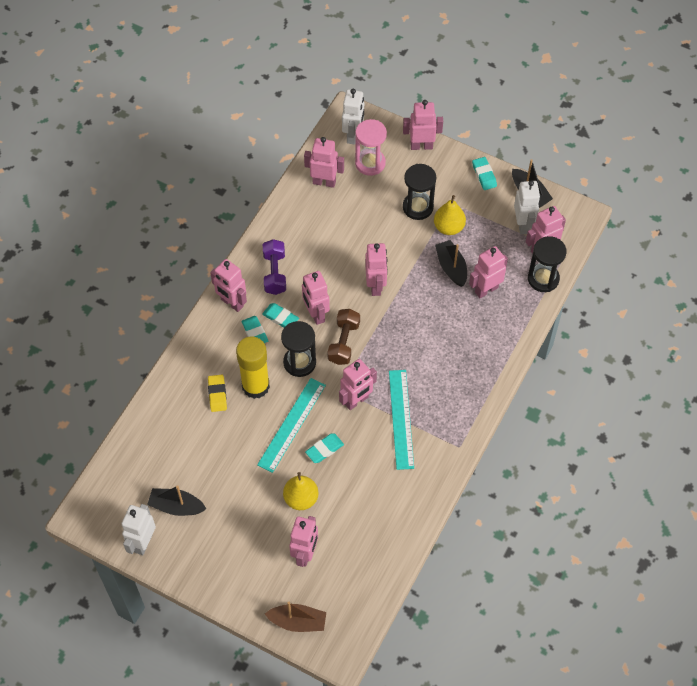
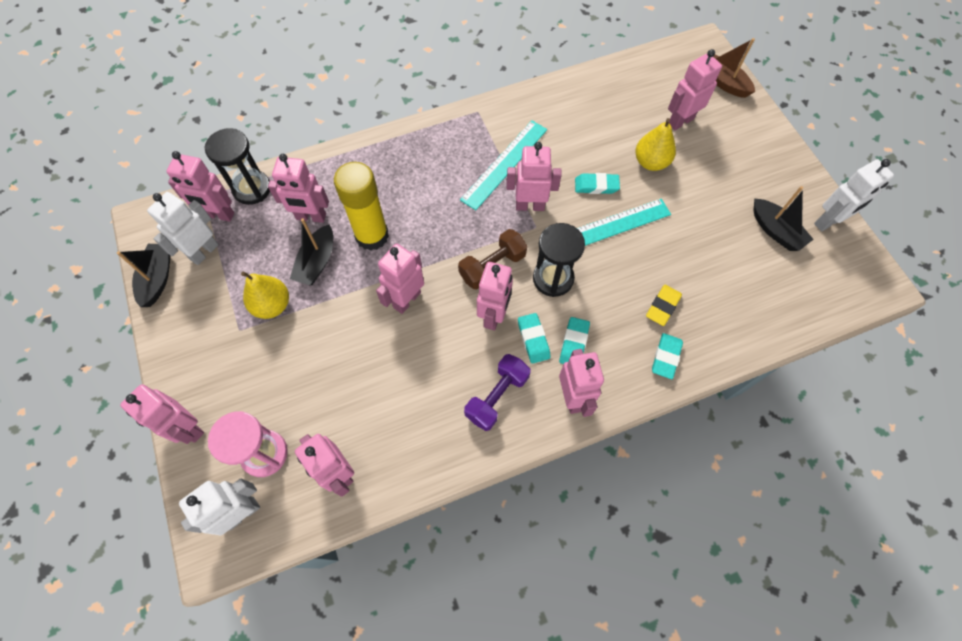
camera: 140 degrees left, 5 degrees up
yellow glue stick [236,337,270,399] -> yellow glue stick moved to [334,162,389,251]
black hourglass [403,164,436,220] -> none
turquoise eraser [472,157,497,190] -> turquoise eraser moved to [652,333,683,379]

